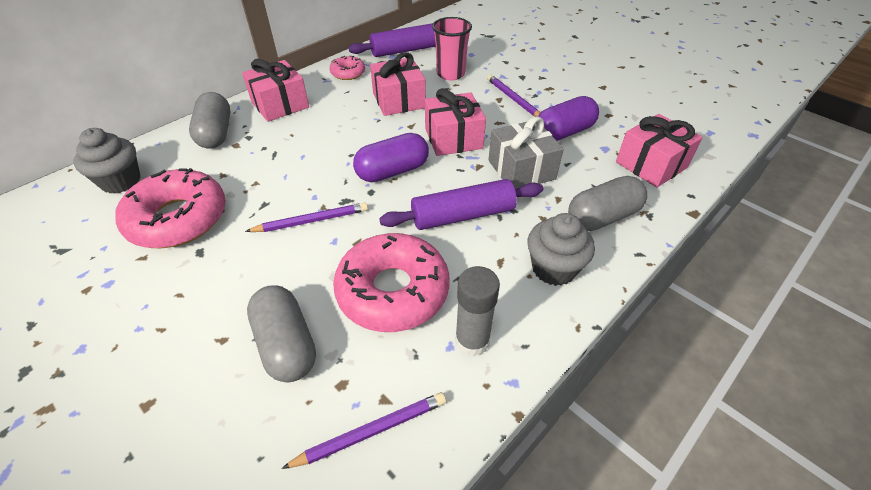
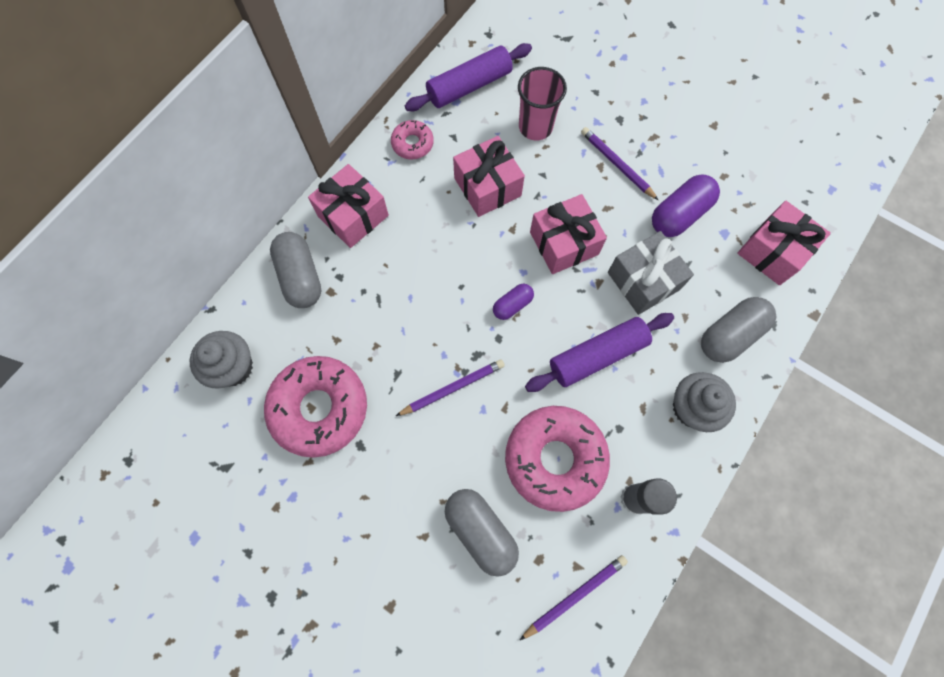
camera: 10 degrees left, 25 degrees up
purple capsule [353,133,429,182] -> purple capsule [493,284,534,320], size x0.57

